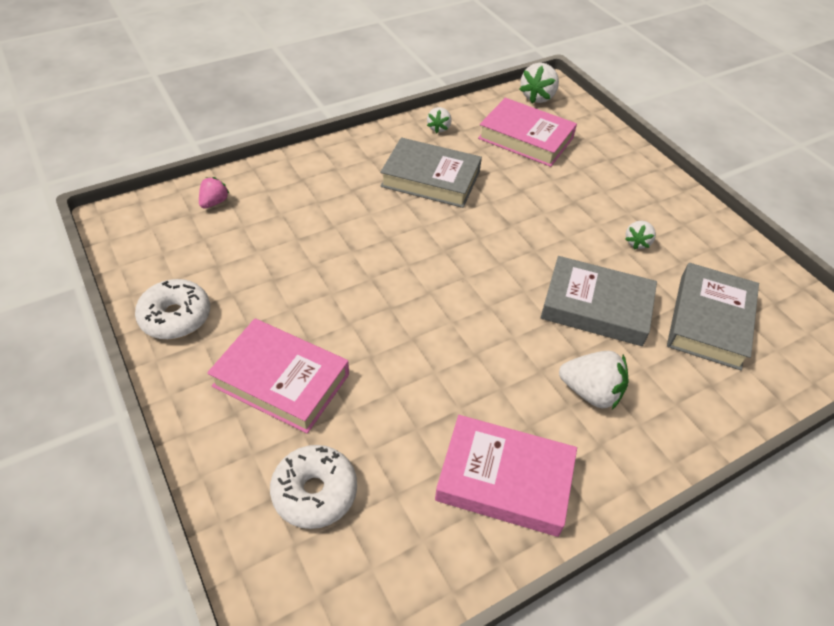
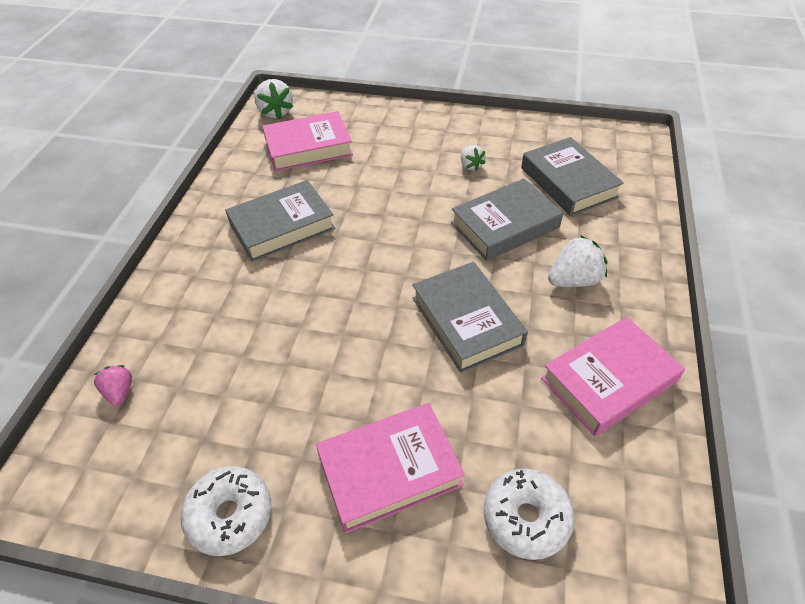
camera: 45 degrees left, 0 degrees up
white strawberry [427,107,451,133] -> none
none -> grey book [412,262,528,373]

